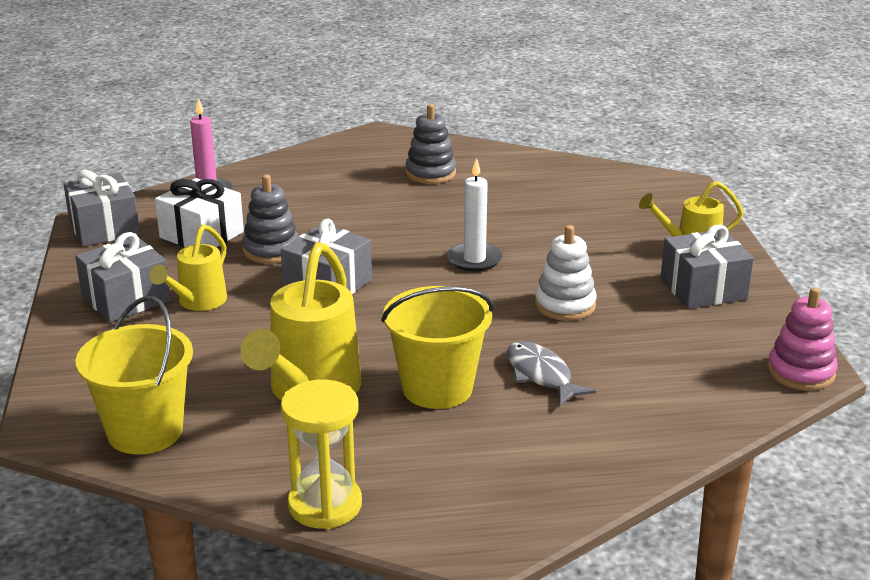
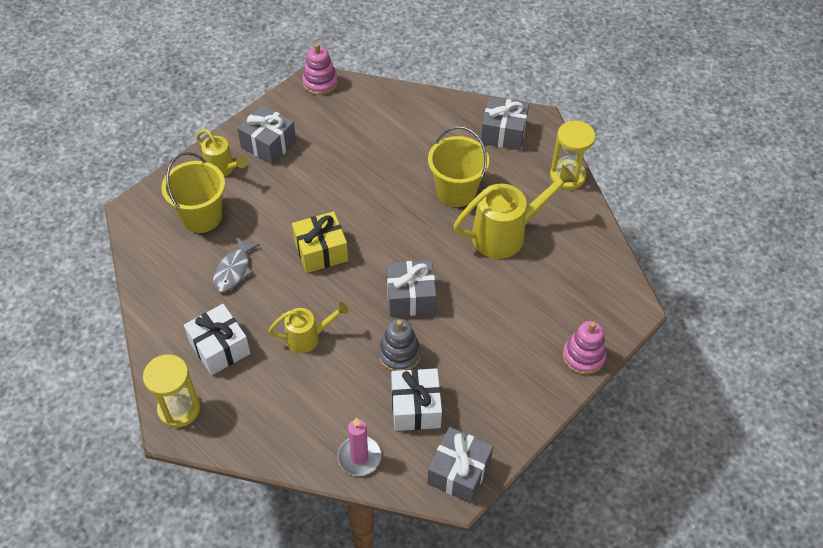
camera: 130 degrees left, 25 degrees up
grey gift [75,232,171,322] -> grey gift moved to [481,97,529,150]
yellow bucket [76,296,193,455] -> yellow bucket moved to [161,152,225,233]
yellow watering can [150,224,227,311] -> yellow watering can moved to [268,302,349,353]
grey stacking toy [405,104,456,184] -> white gift [184,304,250,375]
white candle [447,158,503,272] -> yellow gift [292,211,348,273]
grey fish [507,341,596,406] -> grey fish moved to [213,237,260,292]
white stacking toy [535,225,597,321] -> none
none -> yellow hourglass [143,354,200,428]
none -> pink stacking toy [563,321,606,375]

